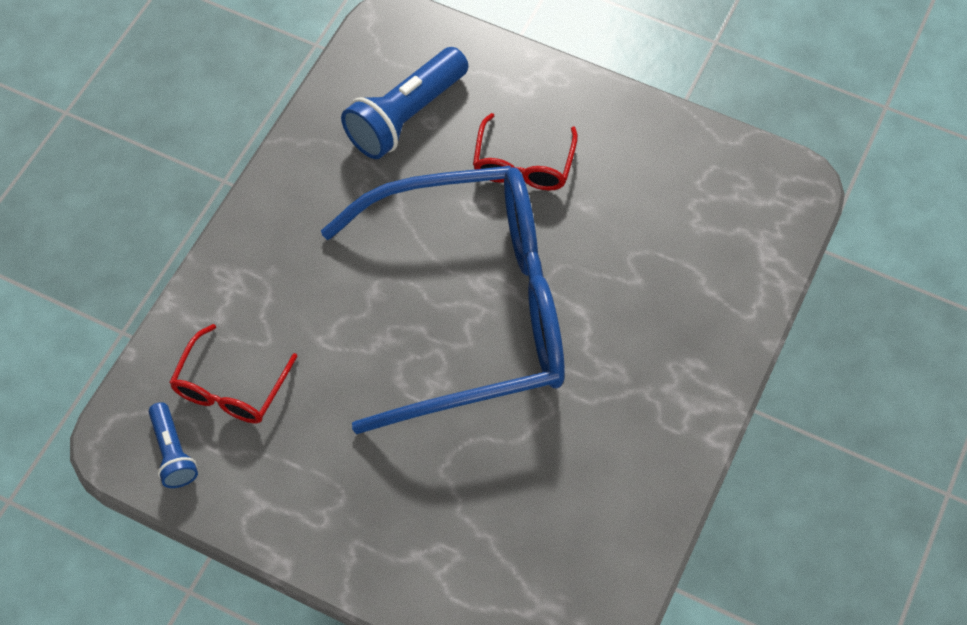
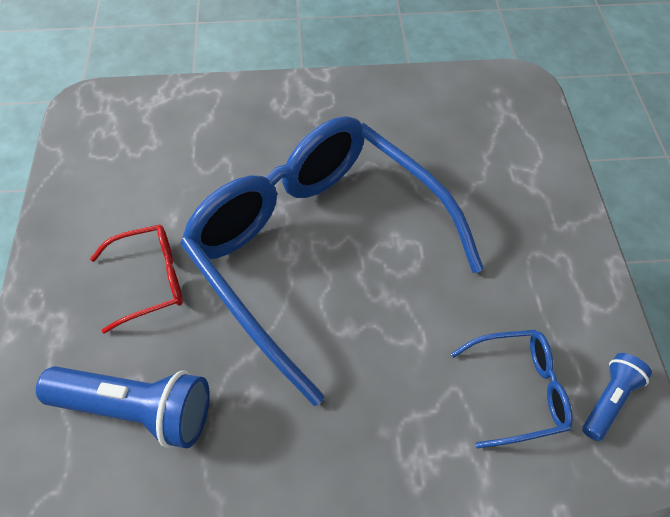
camera: 120 degrees left, 5 degrees down
red glasses [169,324,297,423] -> blue glasses [451,330,573,448]

